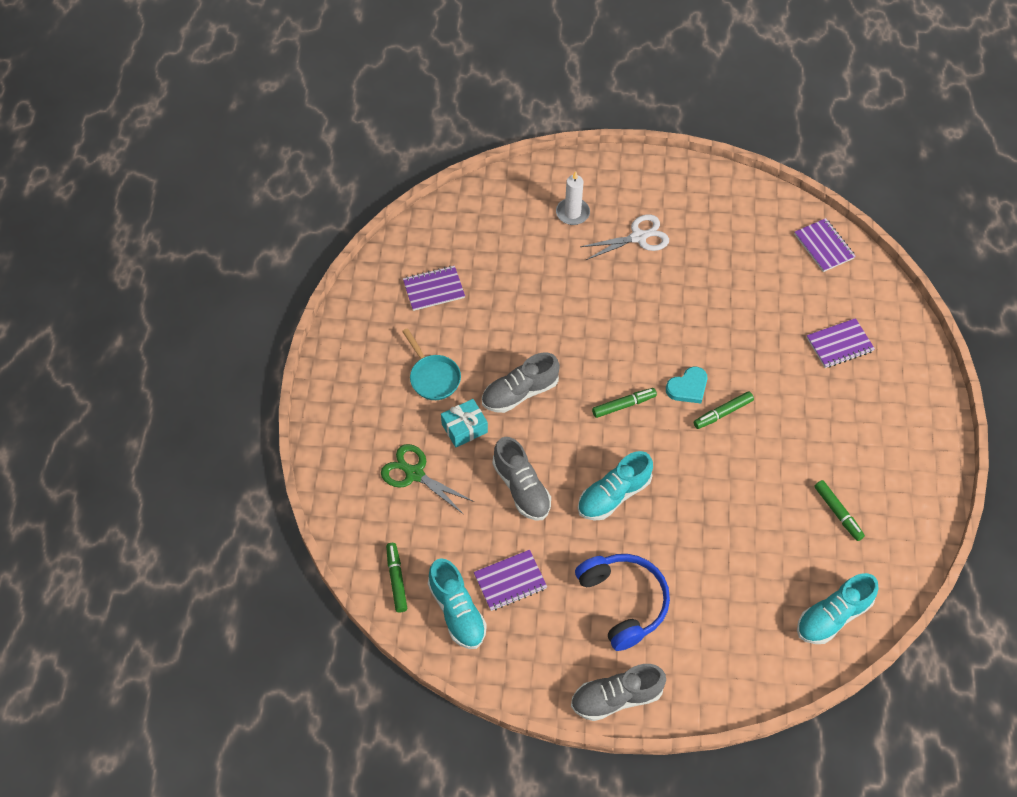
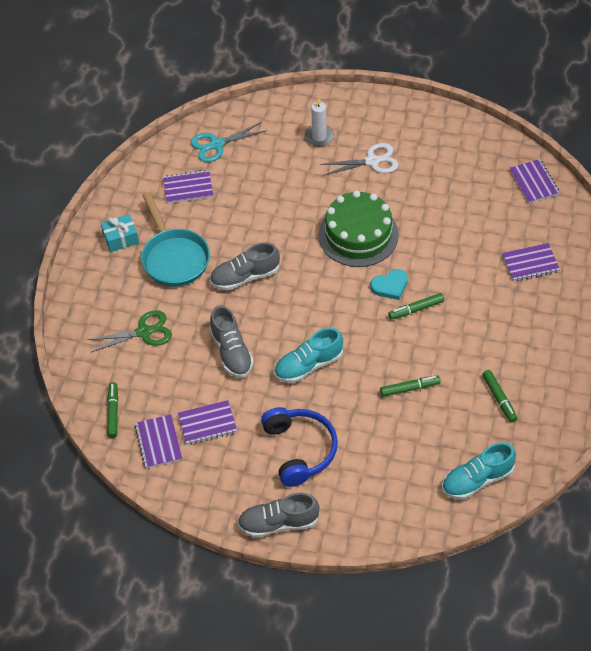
camera: 10 degrees right, 5 degrees down
green scissors [381,444,474,514] -> green scissors turned 120 degrees clockwise [87,310,172,353]
turquoise pan [402,328,461,400] -> turquoise pan [141,192,210,286], size x1.57
turquoise shoe [428,558,487,649] -> purple notebook [134,414,182,469]
turquoise gift [441,399,488,448] -> turquoise gift moved to [101,214,139,252]
green marker [592,388,657,418] -> green marker moved to [380,375,441,397]
none -> turquoise scissors [191,122,267,162]
none -> green cake [318,190,399,267]

